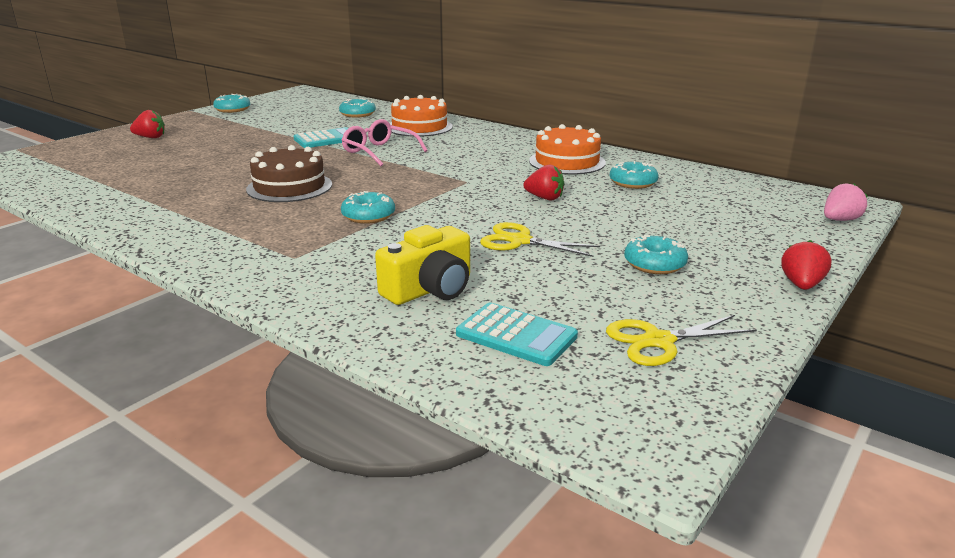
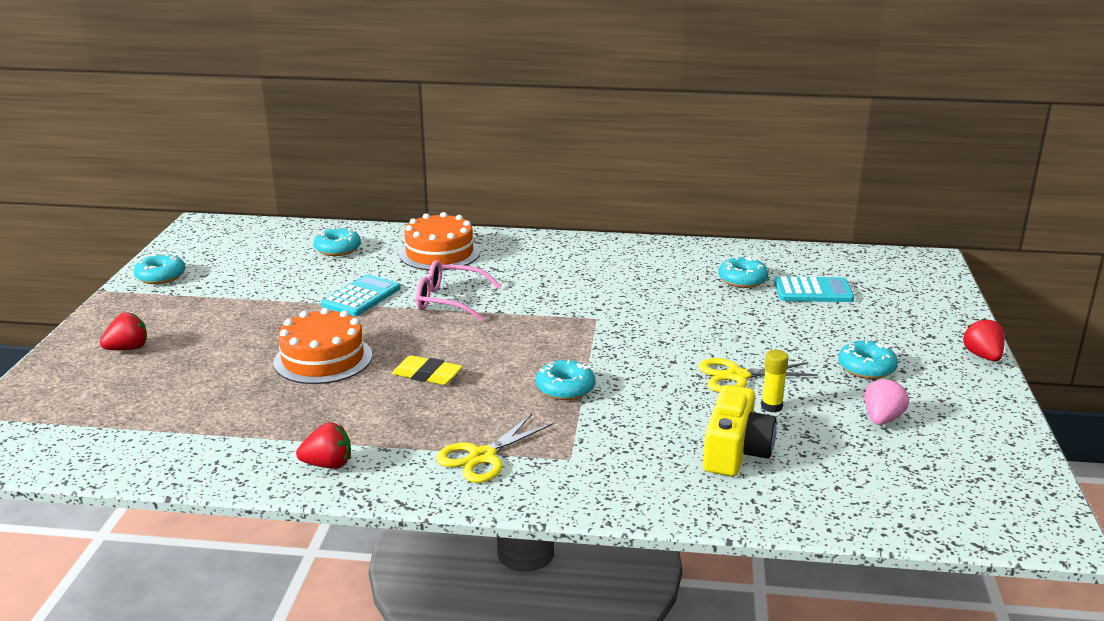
camera: 30 degrees left, 0 degrees up
brown cake [246,145,332,202] -> yellow eraser [392,355,463,385]
turquoise calculator [456,303,578,366] -> turquoise calculator moved to [774,276,854,302]
red strawberry [523,164,564,201] -> red strawberry moved to [296,422,351,469]
orange cake [529,124,606,175] -> orange cake moved to [273,308,372,384]
yellow scissors [606,315,757,366] -> yellow scissors moved to [436,414,554,483]
pink strawberry [824,183,868,221] -> pink strawberry moved to [864,378,909,425]
none -> yellow glue stick [761,350,789,413]

